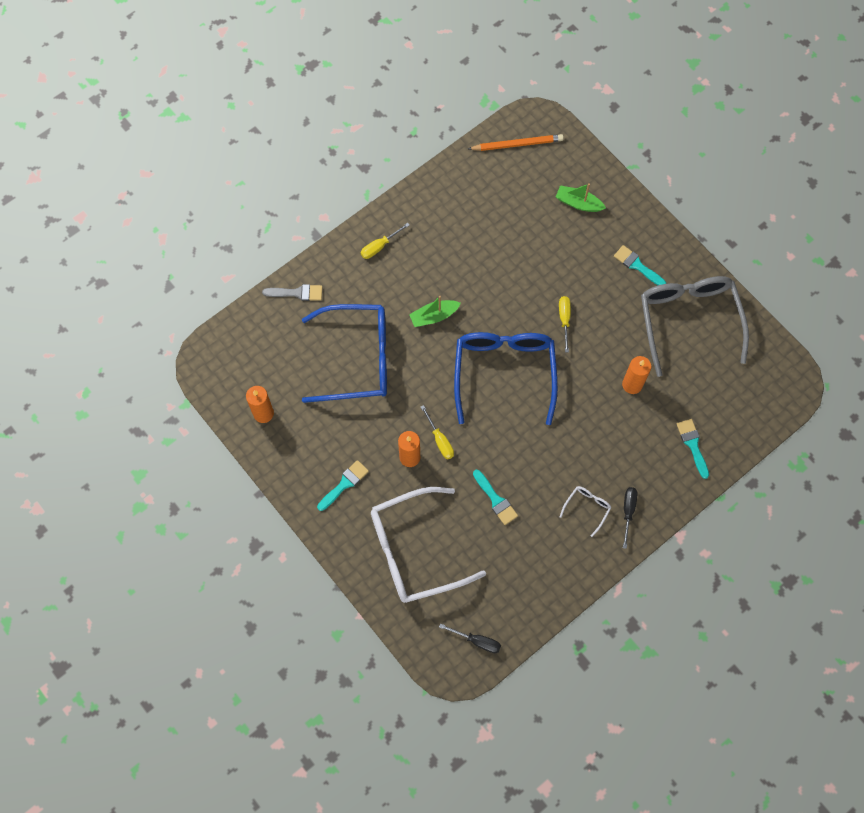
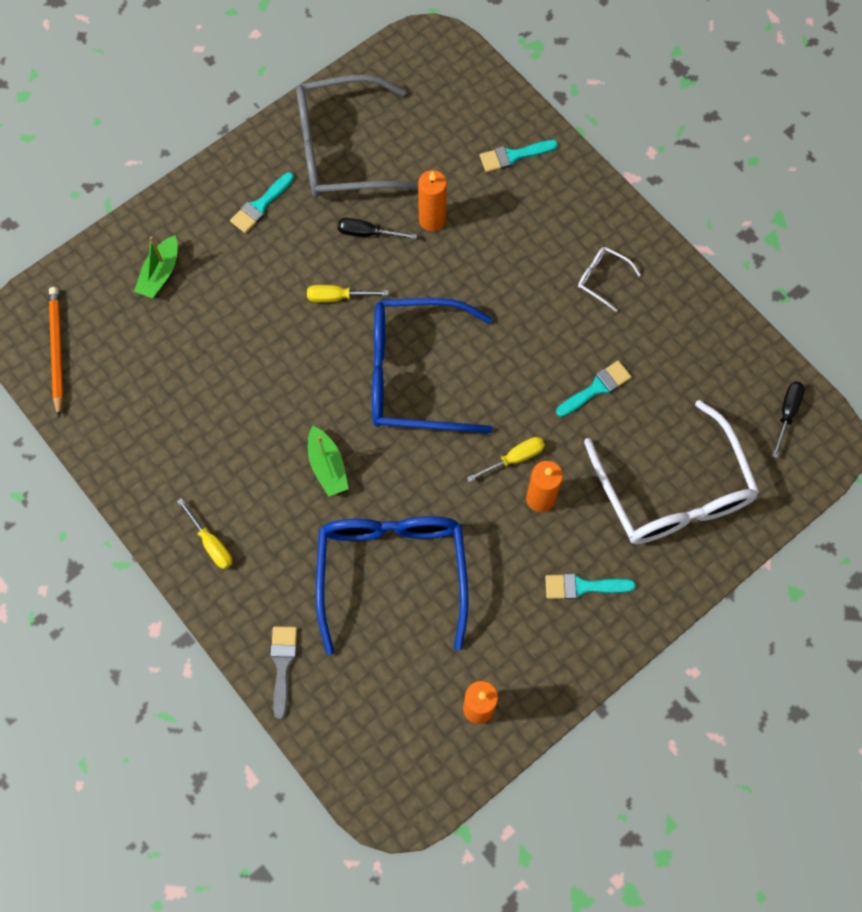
camera: 90 degrees left, 0 degrees up
turquoise brush [317,460,369,511] -> turquoise brush turned 45 degrees counterclockwise [545,574,636,599]
black screwdriver [623,487,638,549] -> black screwdriver moved to [338,218,417,239]

